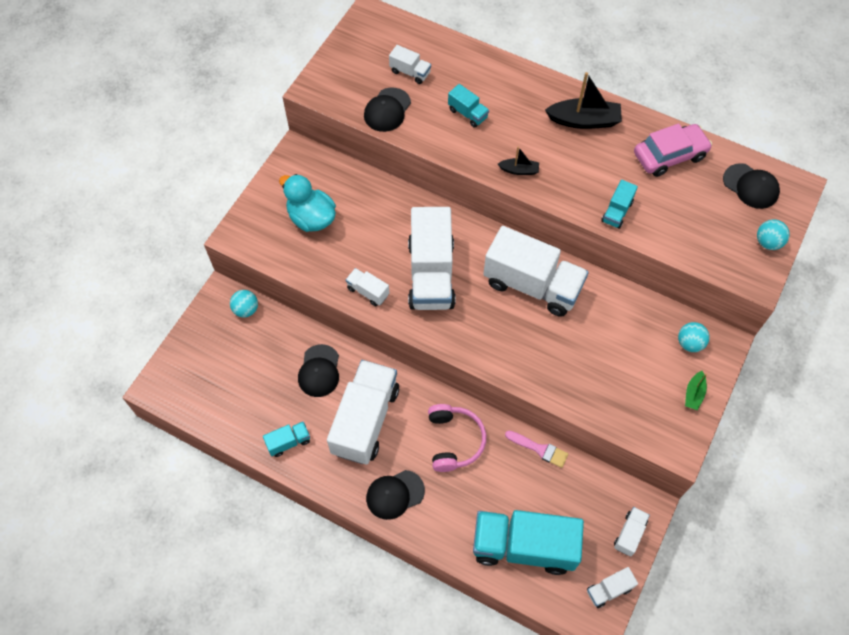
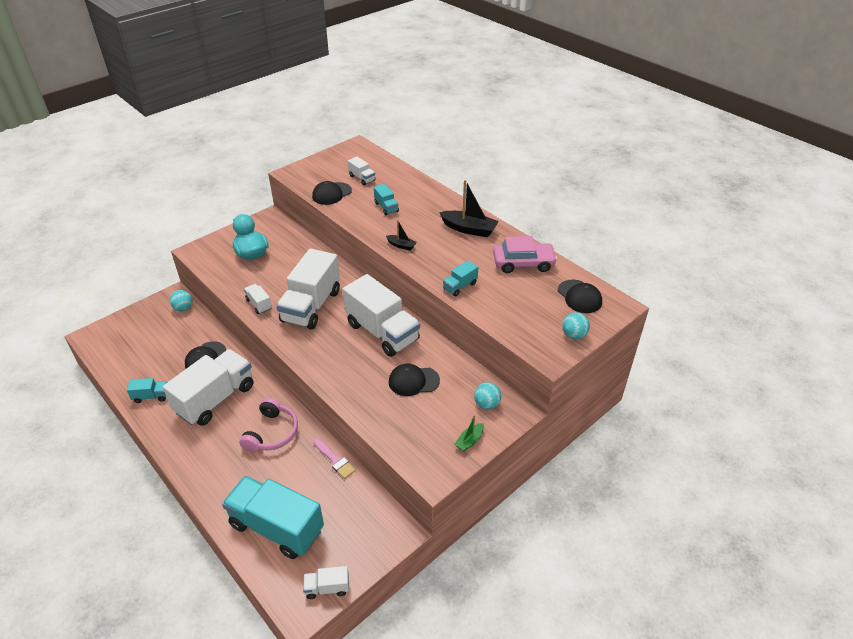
camera: 20 degrees right, 20 degrees down
black cap [366,470,425,520] -> black cap moved to [389,364,440,396]
white truck [614,507,650,556] -> none

